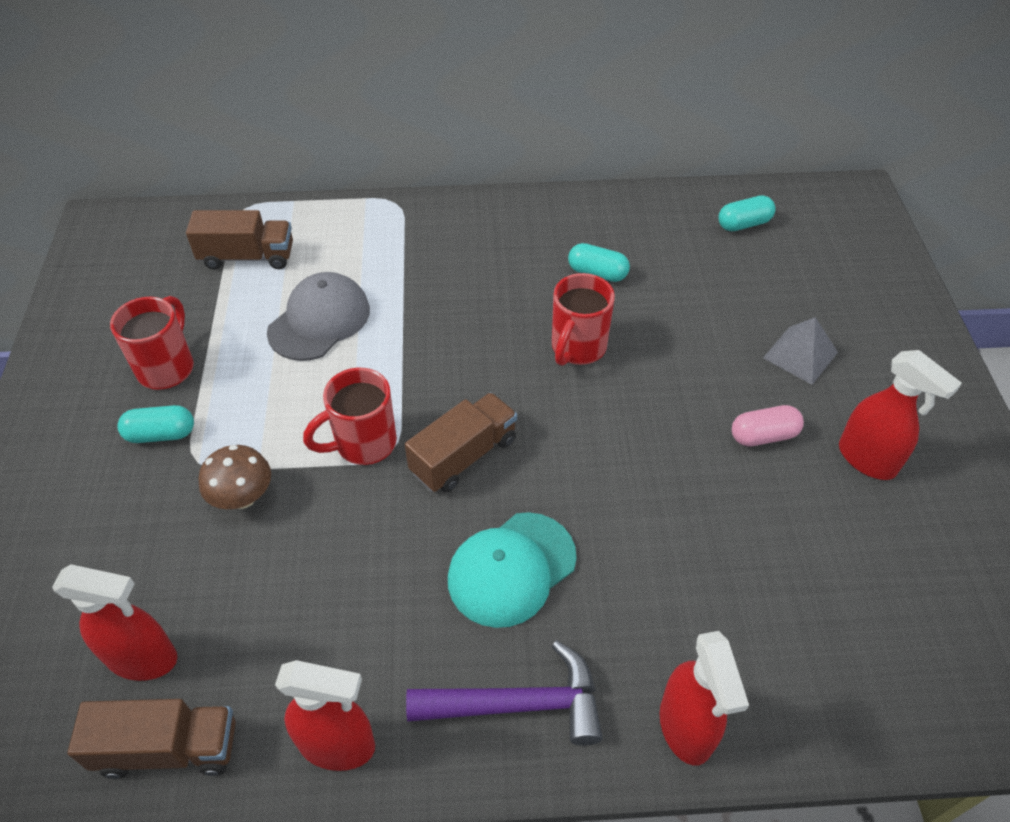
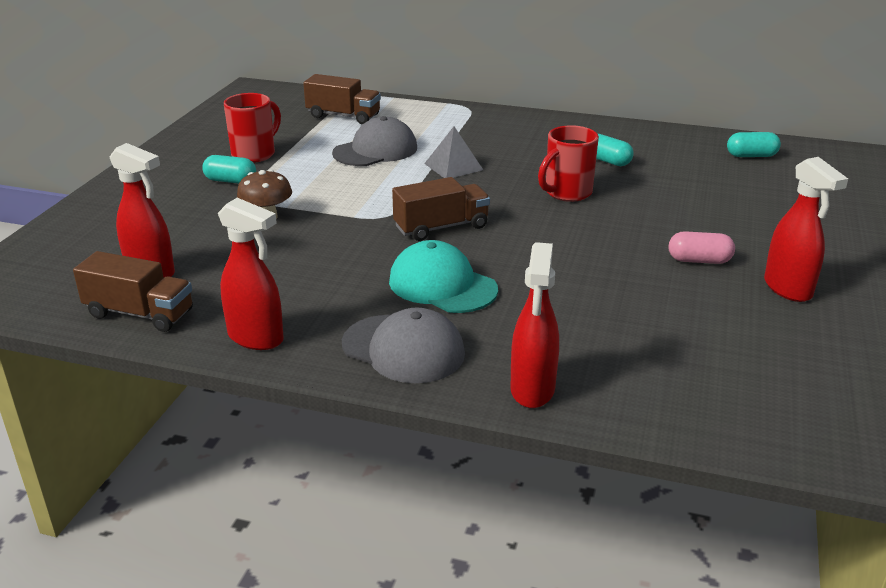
camera: 20 degrees right, 20 degrees down
red mug [303,368,397,465] -> none
purple hammer [406,641,603,746] -> grey cap [342,308,465,383]
turquoise cap [448,512,577,628] -> turquoise cap turned 60 degrees clockwise [389,240,498,313]
grey pyramid [763,317,838,385] -> grey pyramid moved to [424,127,483,178]

